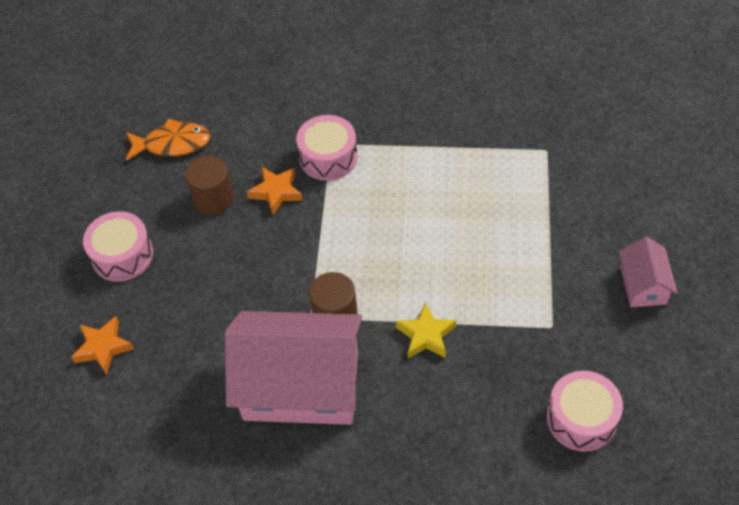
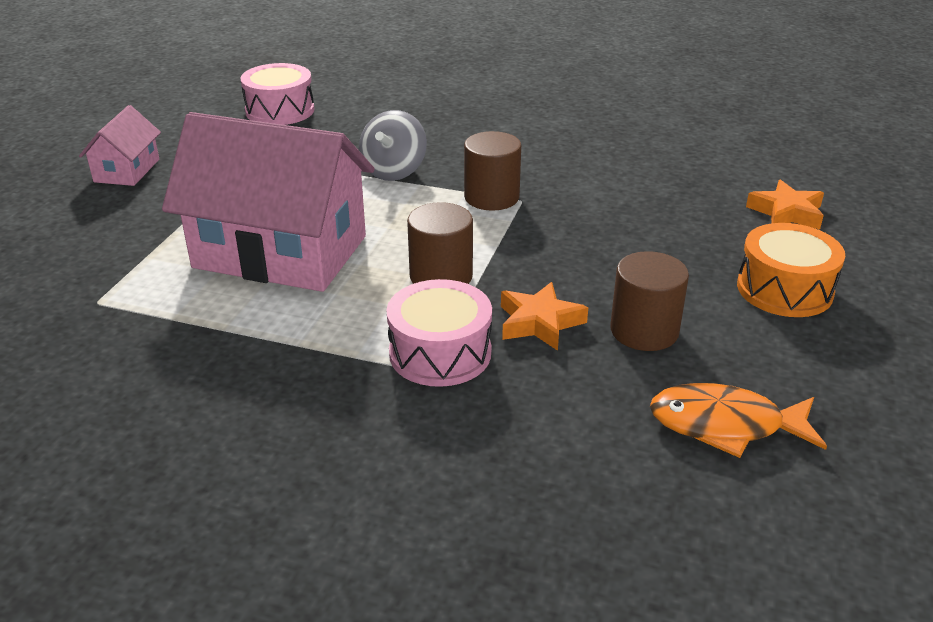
camera: 170 degrees left, 20 degrees down
pink drum [83,211,153,282] -> orange drum [737,223,845,317]
pink house [225,311,362,425] -> pink house moved to [162,112,374,292]
yellow star [396,302,456,358] -> grey spinning top [359,110,427,181]
none -> brown cylinder [407,202,473,284]

